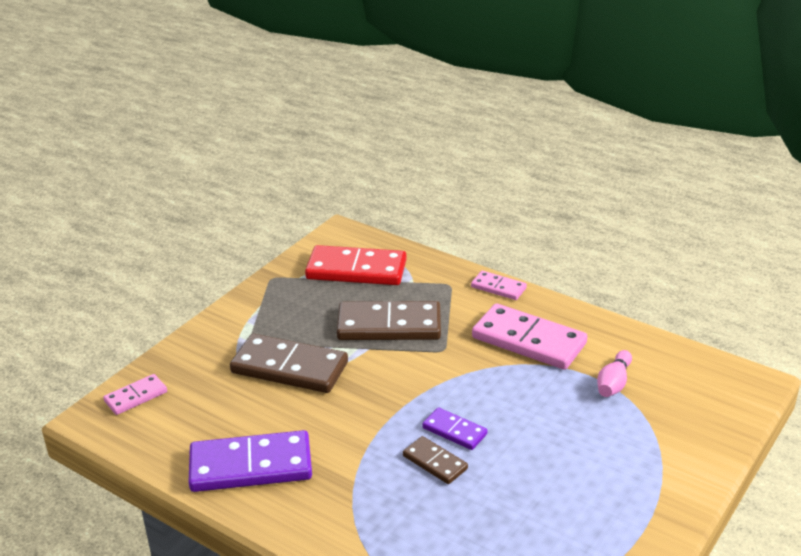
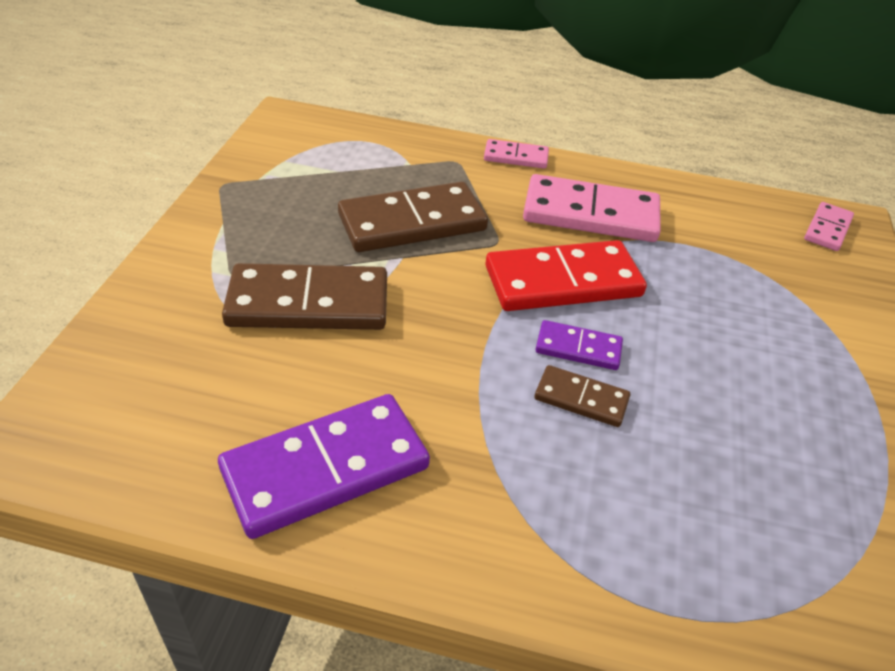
camera: 25 degrees left, 10 degrees up
pink domino [103,374,167,415] -> pink domino moved to [804,202,854,251]
red domino [305,245,407,285] -> red domino moved to [485,240,647,311]
pink bowling pin [597,350,632,397] -> none

